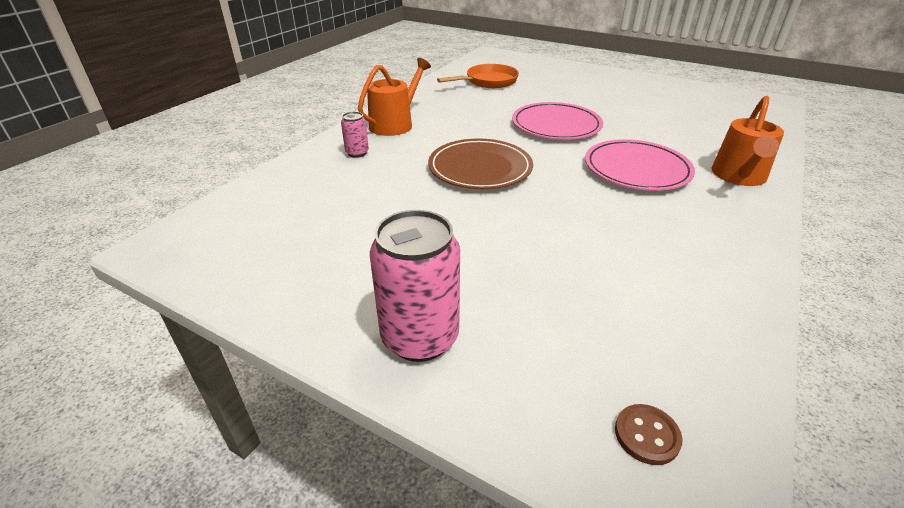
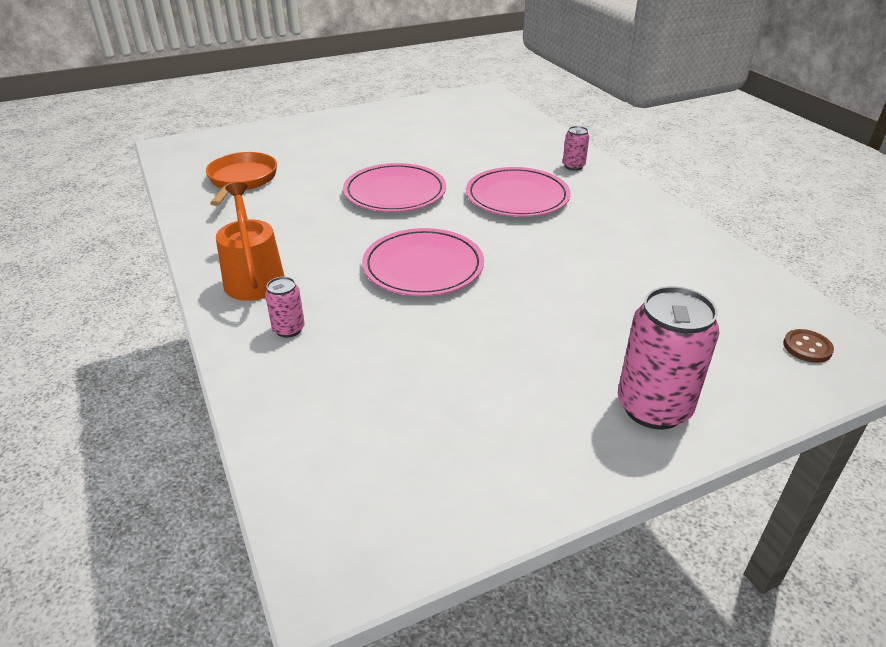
camera: 55 degrees left, 0 degrees up
brown plate [428,138,533,189] -> pink plate [362,228,484,296]
orange watering can [711,96,784,186] -> pink can [563,126,589,171]

